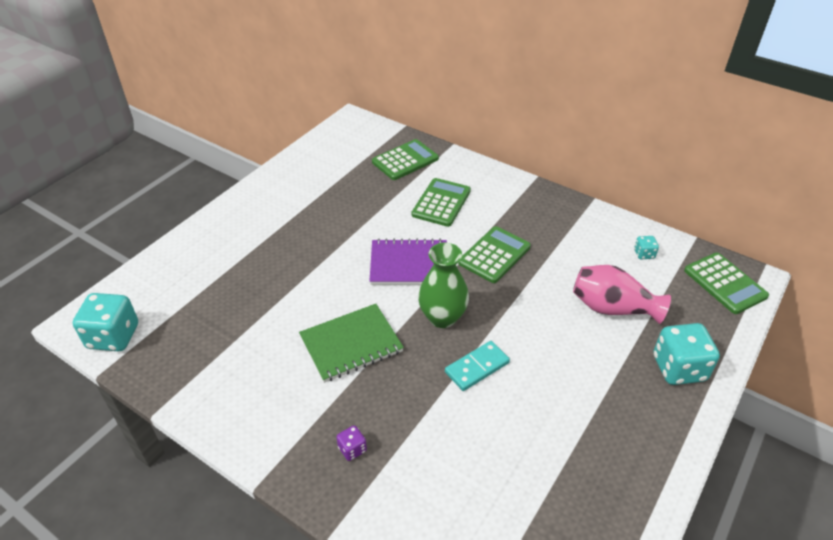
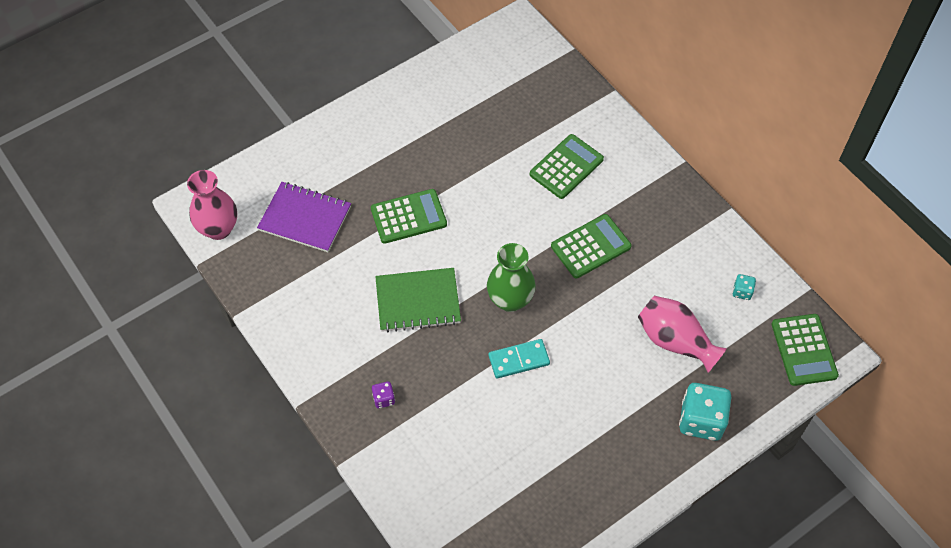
camera: 20 degrees right, 15 degrees up
turquoise dice [73,293,138,351] -> pink vase [187,170,237,240]
purple notebook [370,238,447,285] -> purple notebook moved to [257,182,351,252]
green calculator [372,139,439,180] -> green calculator moved to [371,189,447,244]

